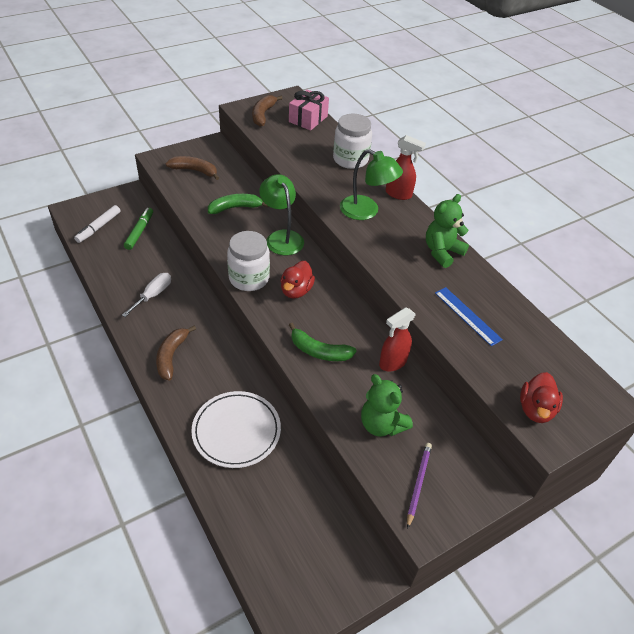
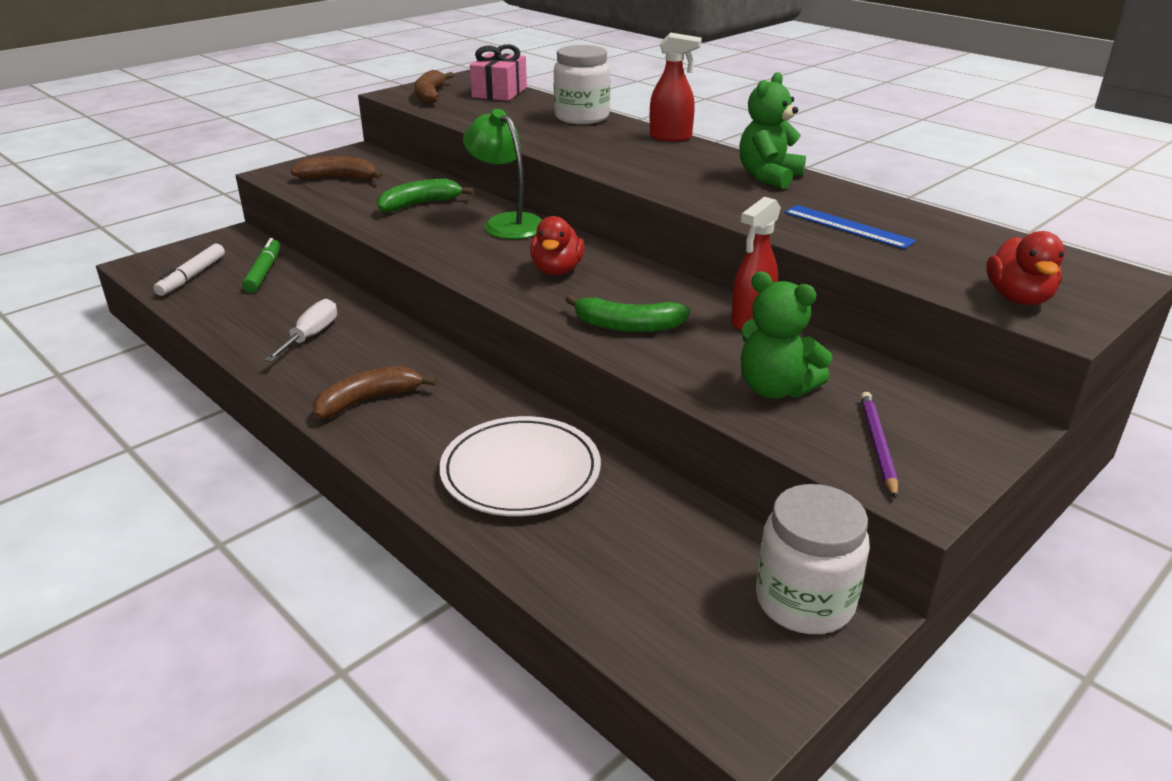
camera: 10 degrees left, 15 degrees down
brown banana [156,326,196,380] -> brown banana turned 60 degrees clockwise [313,366,437,419]
white jar [227,231,270,291] -> white jar moved to [756,484,870,634]
green lamp [340,149,403,220] -> none

